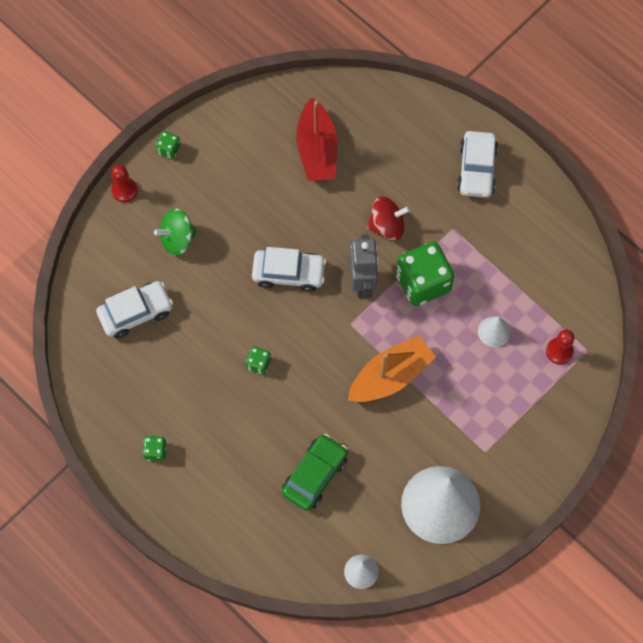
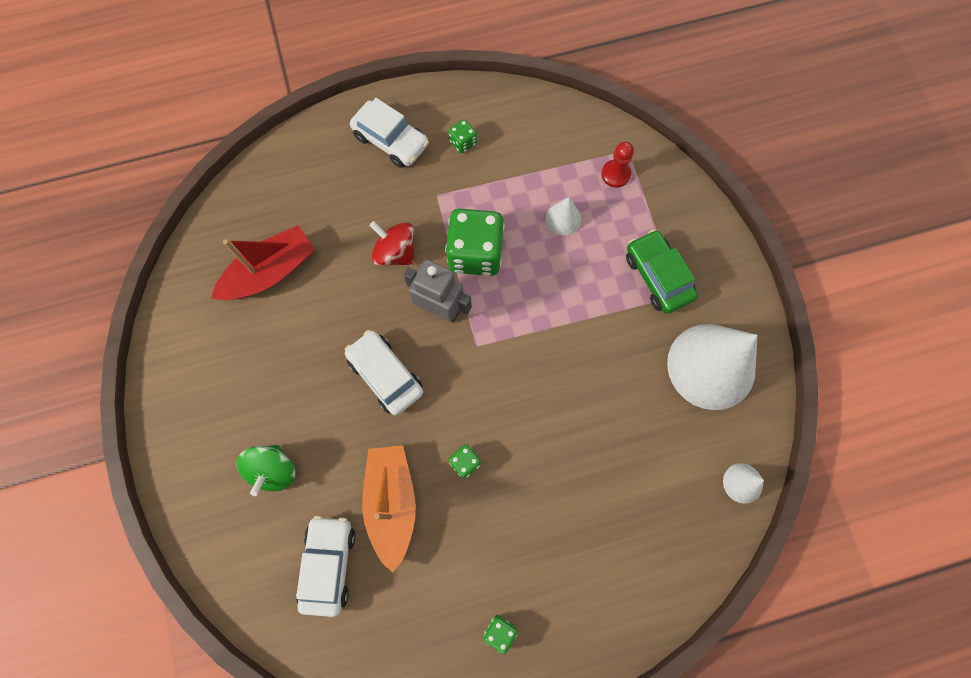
camera: 60 degrees left, 5 degrees up
red pawn [111,165,138,202] -> none
green dice [155,131,181,159] -> green dice moved to [448,119,477,153]
white car [252,247,326,292] -> white car turned 75 degrees counterclockwise [345,330,423,415]
green car [282,434,348,511] -> green car moved to [626,230,698,314]
red boat [297,98,338,181] -> red boat turned 60 degrees counterclockwise [211,225,315,300]
orange boat [348,335,436,402] -> orange boat moved to [362,446,416,573]
red spinning top [367,196,410,240] -> red spinning top turned 75 degrees counterclockwise [370,221,415,266]

